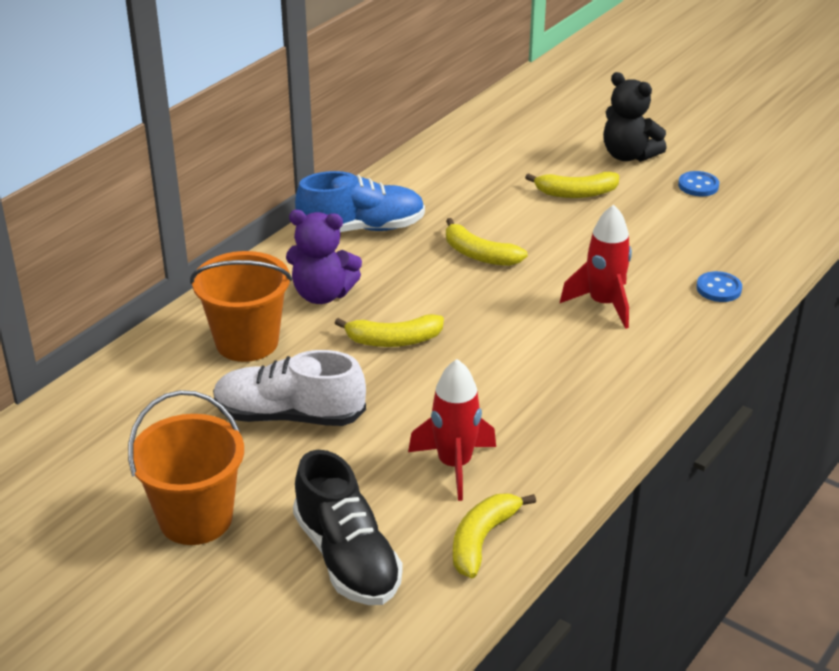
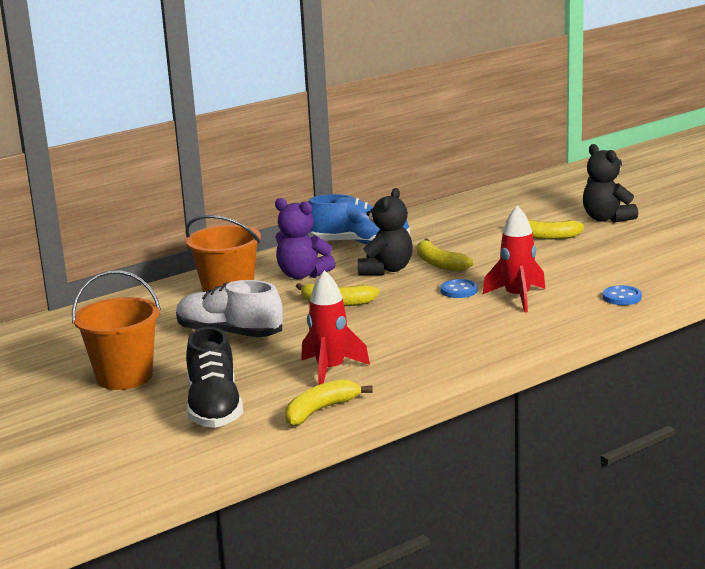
camera: 20 degrees right, 15 degrees down
blue button [678,171,719,196] -> blue button moved to [440,279,478,298]
none -> black teddy bear [358,188,413,275]

